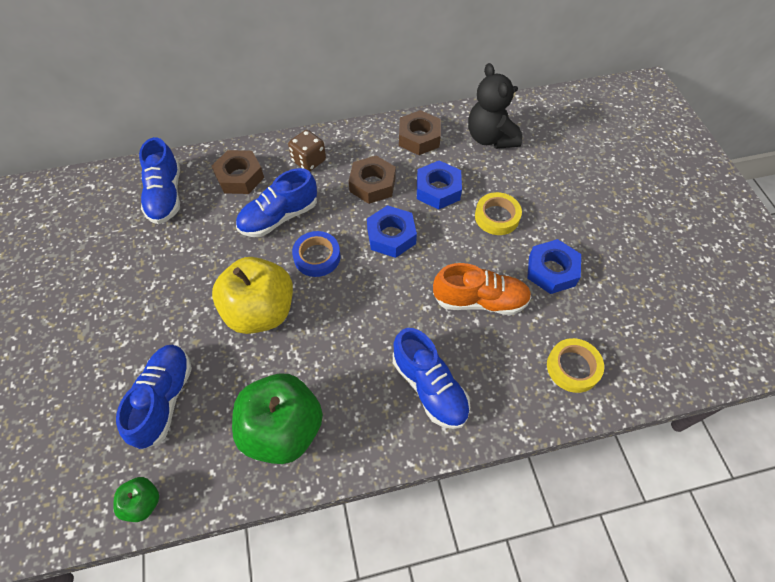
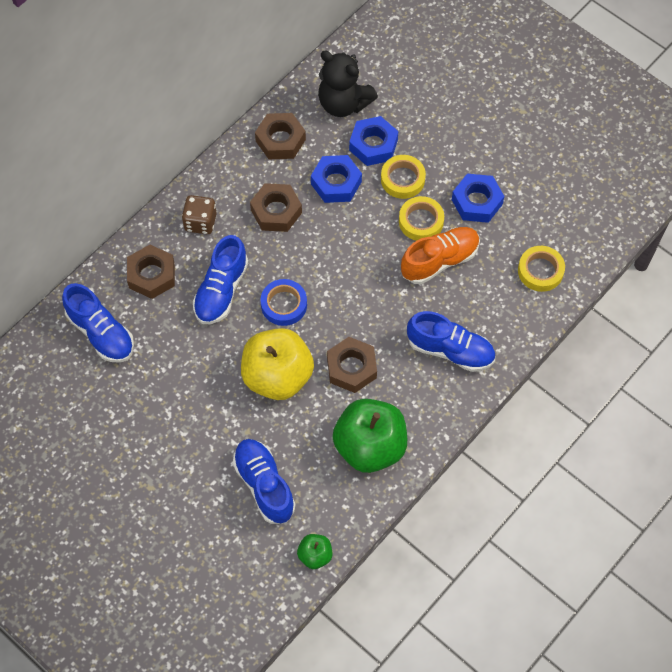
camera: 35 degrees left, 5 degrees up
blue nut [367,205,417,258] -> blue nut moved to [349,116,398,166]
none -> brown nut [327,337,377,393]
none -> yellow tape [399,196,444,241]

